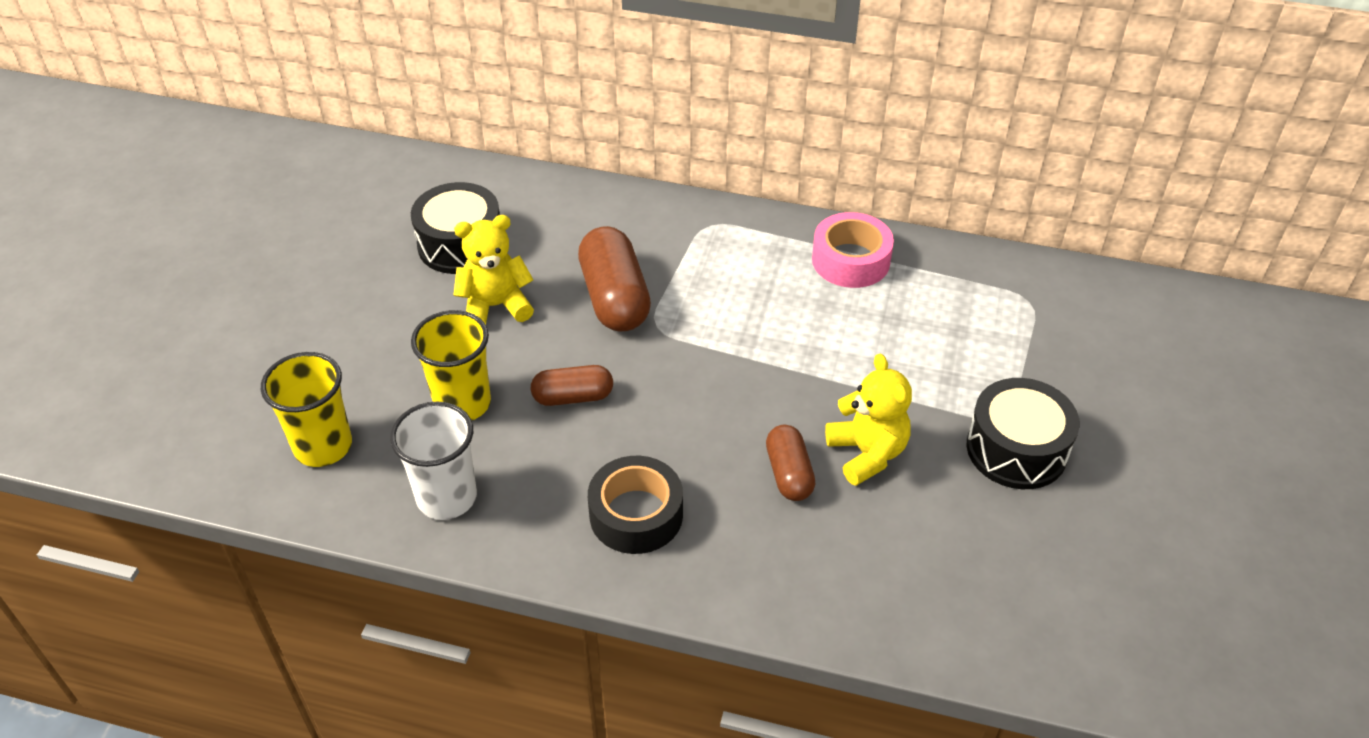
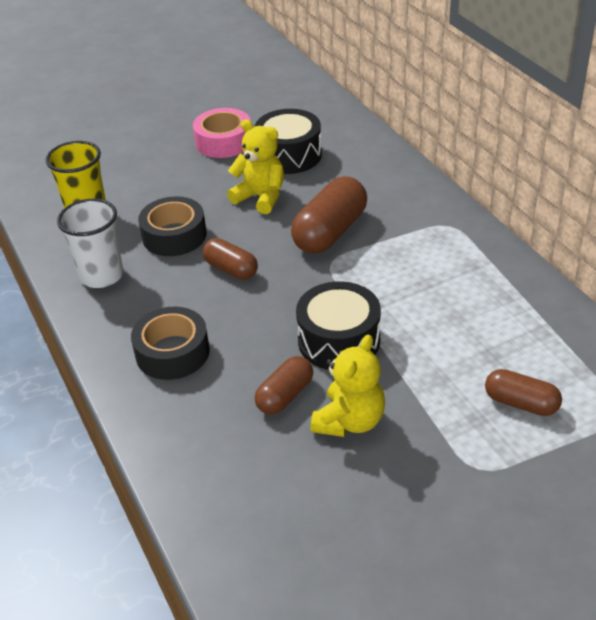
camera: 50 degrees right, 5 degrees down
yellow cup [411,310,491,420] -> black tape [138,196,207,256]
pink tape [812,212,894,288] -> pink tape moved to [193,108,250,158]
black drum [967,378,1080,489] -> black drum moved to [296,281,381,370]
none -> brown capsule [485,369,562,416]

